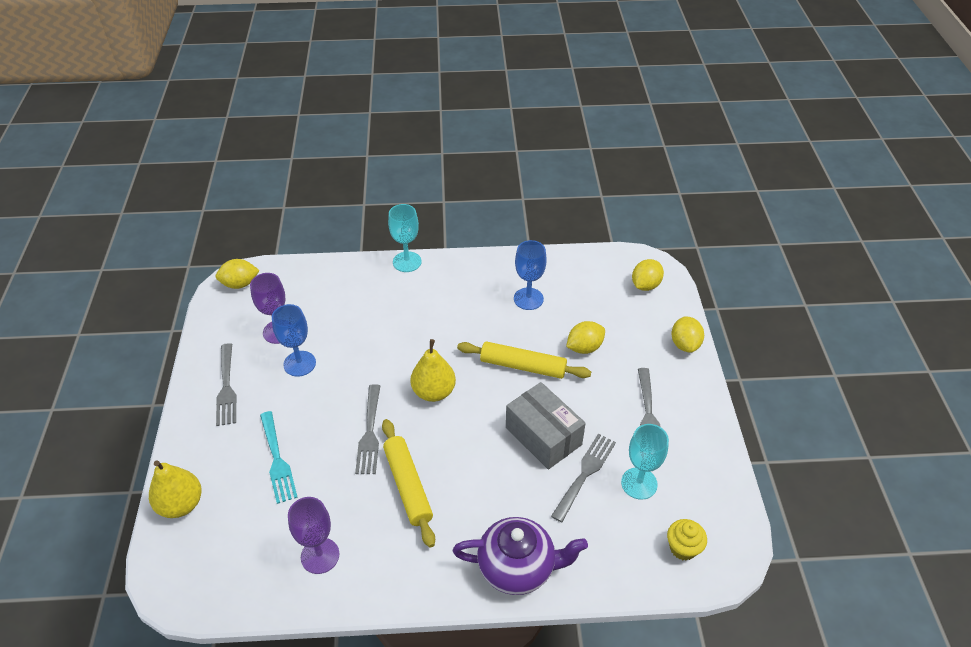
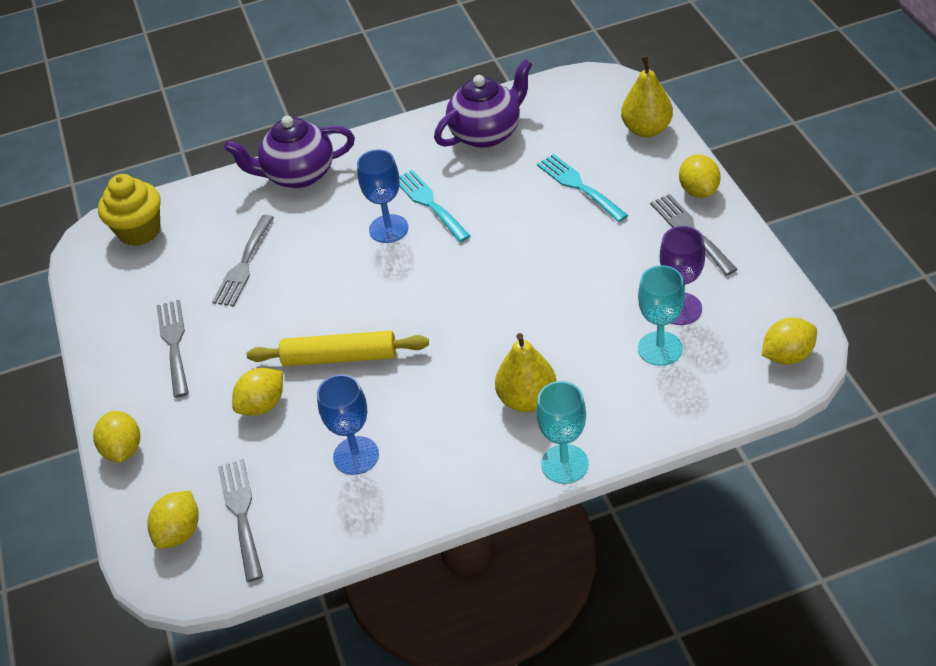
camera: 170 degrees right, 0 degrees up
blue goblet [272,304,316,377] -> blue goblet moved to [357,150,408,243]
purple goblet [288,497,339,574] -> purple teapot [434,59,532,148]
grey fork [355,384,380,474] -> grey fork moved to [218,459,263,582]
yellow rolling pin [382,419,435,548] -> turquoise fork [399,170,470,242]
yellow pear [411,339,456,402] -> yellow pear moved to [495,333,556,412]
grey box [506,382,586,470] -> none
turquoise goblet [621,424,669,500] -> turquoise goblet moved to [638,265,685,366]
yellow cupcake [667,519,707,560] -> yellow cupcake [98,174,161,246], size x1.57
none -> yellow lemon [679,154,721,198]

